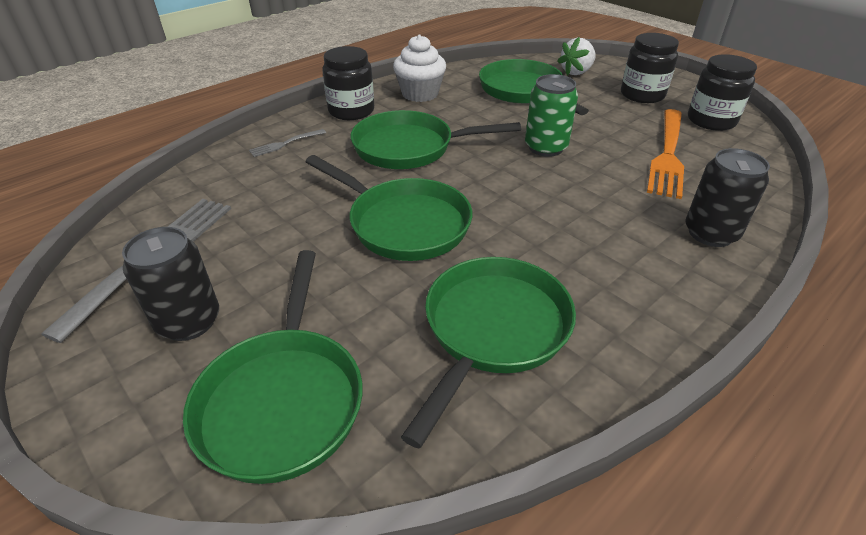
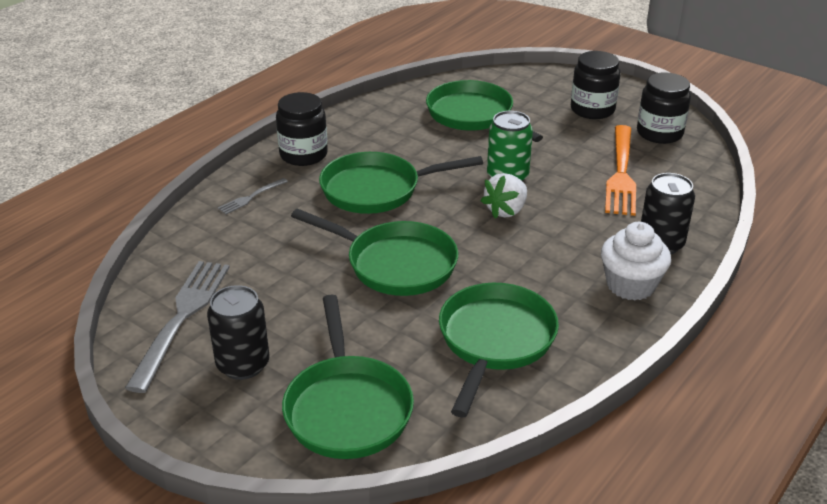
camera: 10 degrees left, 5 degrees down
white cupcake [393,34,446,102] -> white cupcake moved to [601,222,671,301]
white strawberry [557,37,596,75] -> white strawberry moved to [481,173,527,219]

